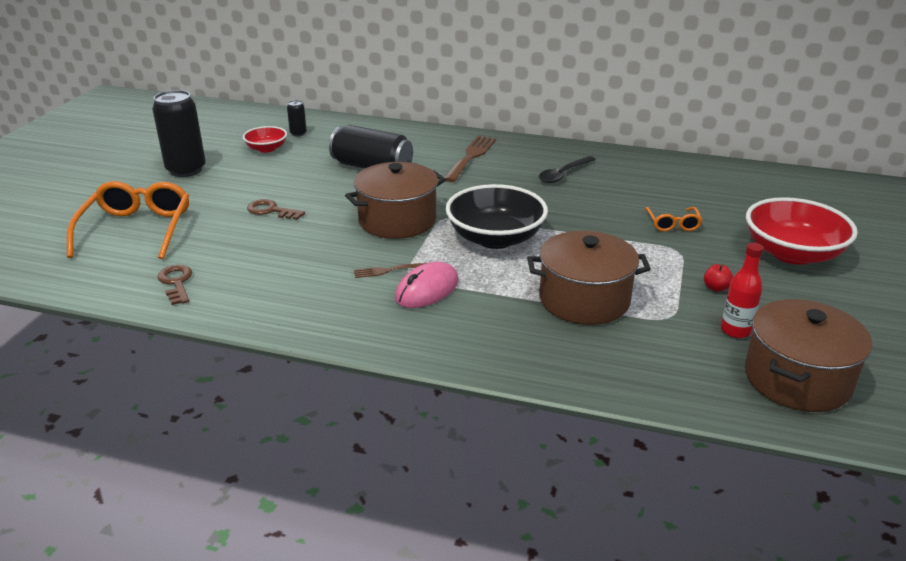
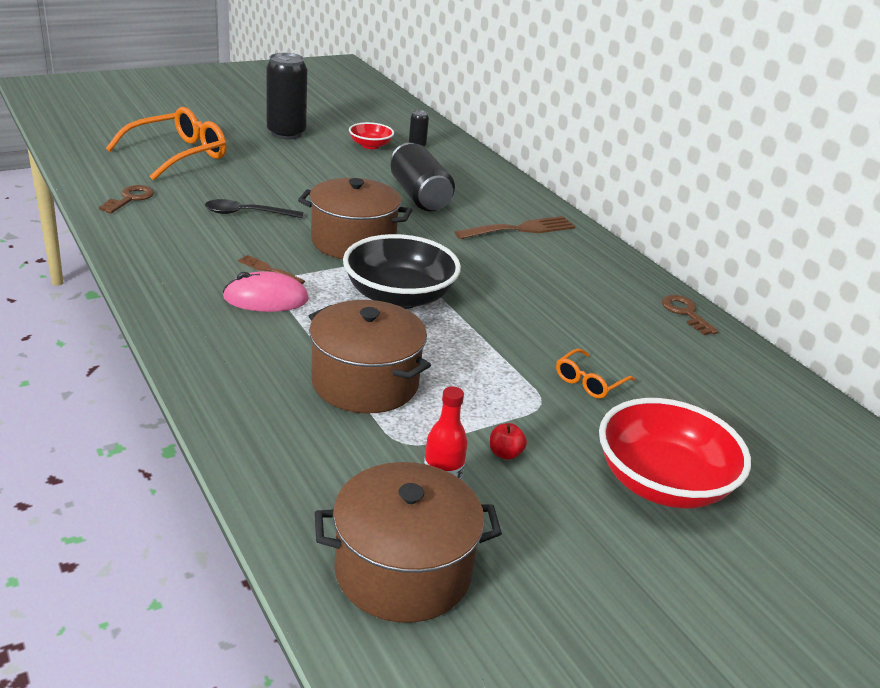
camera: 40 degrees right, 0 degrees up
brown key [247,199,305,220] -> brown key moved to [662,295,719,335]
black spoon [539,156,596,183] -> black spoon moved to [205,199,303,218]

